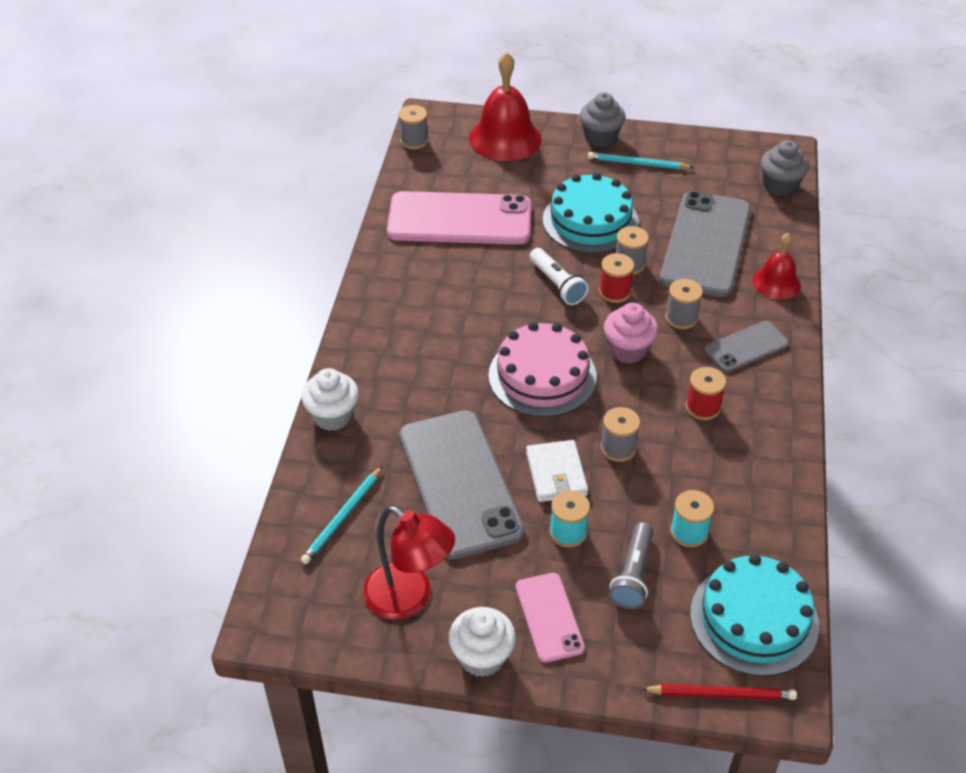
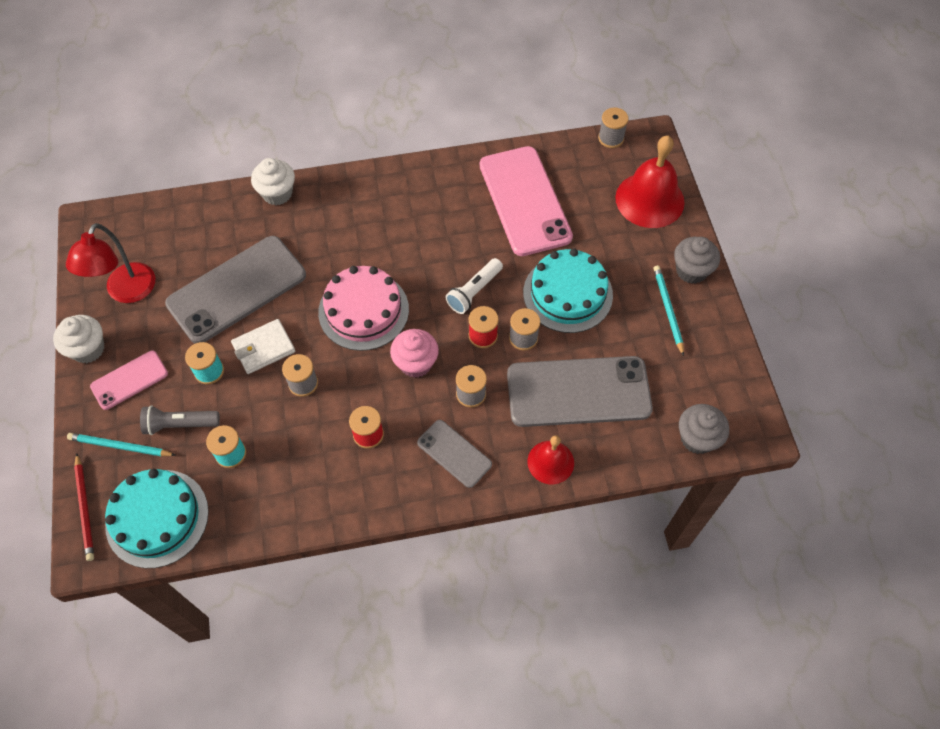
camera: 70 degrees right, 15 degrees up
turquoise pencil [301,466,383,564] -> turquoise pencil moved to [67,433,175,457]

